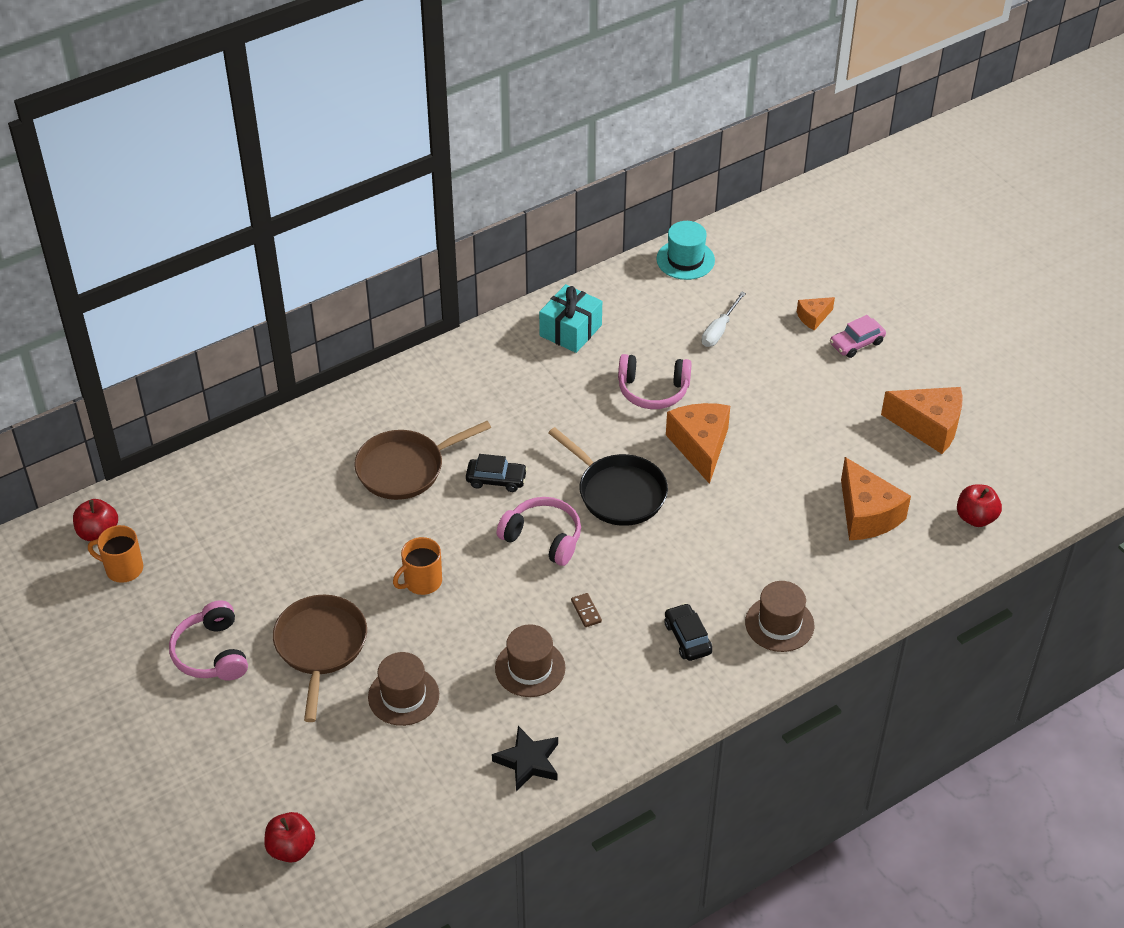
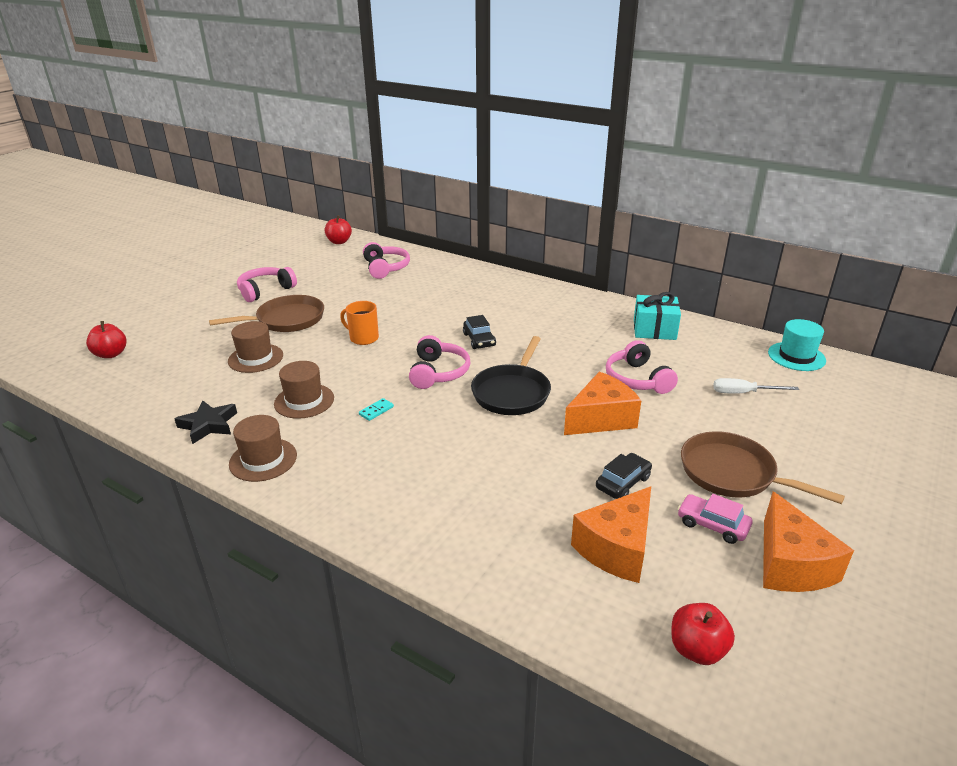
camera: 65 degrees right, 15 degrees down
orange mug [88,525,143,583] -> none
brown pan [354,421,491,500] -> brown pan moved to [681,431,845,504]
brown domino [571,593,602,627] -> turquoise domino [359,398,394,421]
black car [665,603,712,661] -> black car moved to [596,453,652,499]
brown hat [745,581,814,652] -> brown hat moved to [229,415,297,482]
orange cheese [797,297,835,331] -> none
pink car [830,315,886,358] -> pink car moved to [678,494,752,544]
none -> pink headphones [363,242,410,279]

